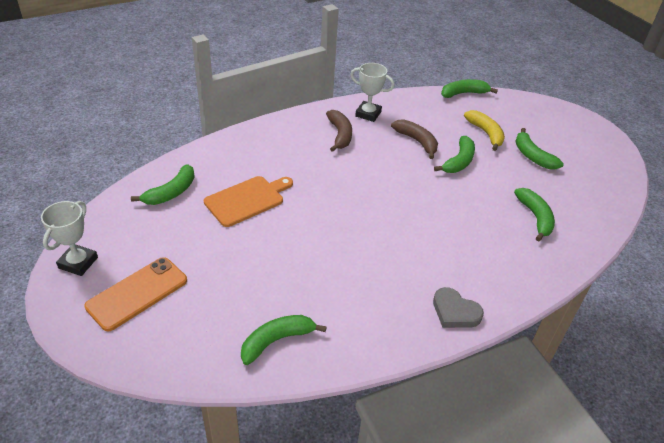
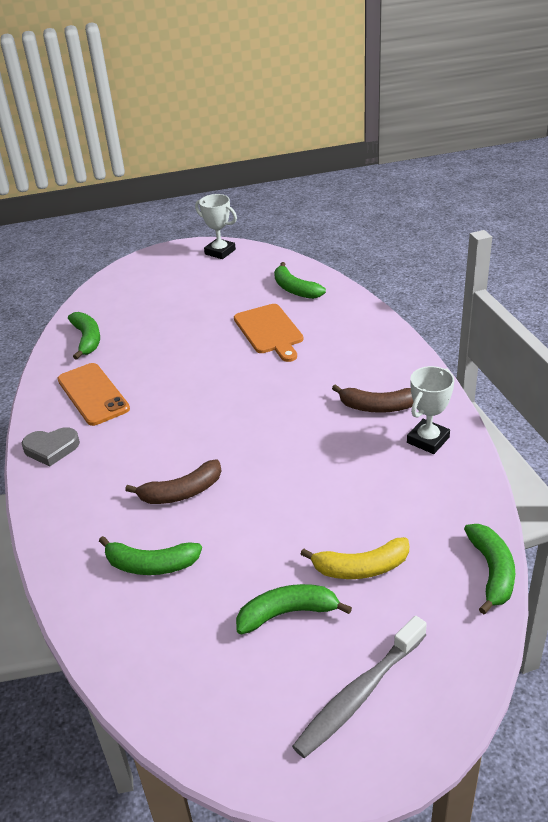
camera: 110 degrees right, 5 degrees down
orange phone [84,257,187,331] -> orange phone moved to [57,363,130,426]
brown banana [391,119,438,159] -> brown banana moved to [125,459,221,504]
grey heart [433,287,484,328] -> grey heart turned 150 degrees counterclockwise [22,427,80,466]
green banana [434,136,475,173] -> none
none -> grey toothbrush [292,616,427,758]

